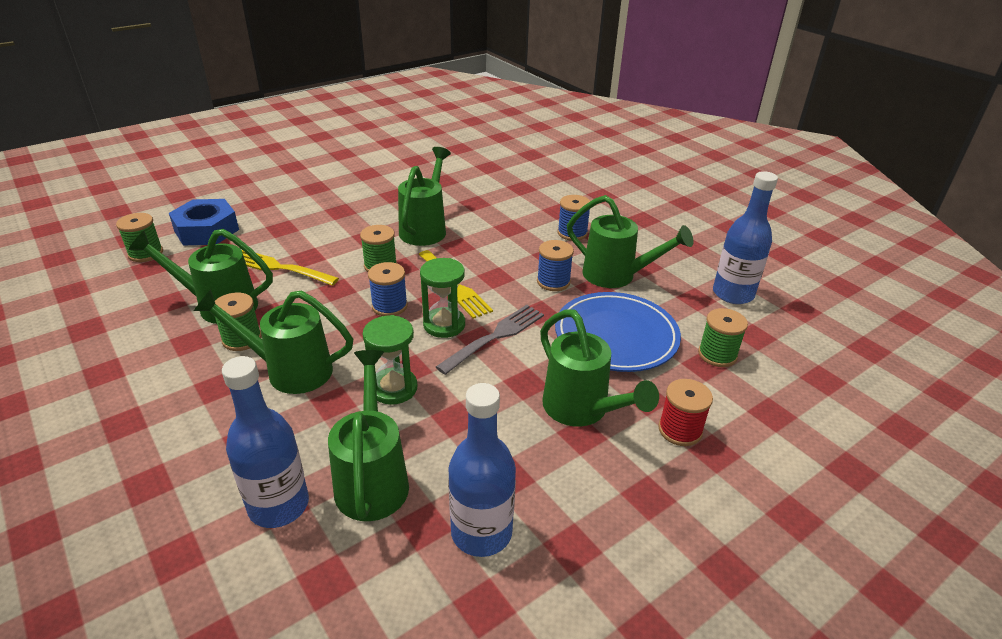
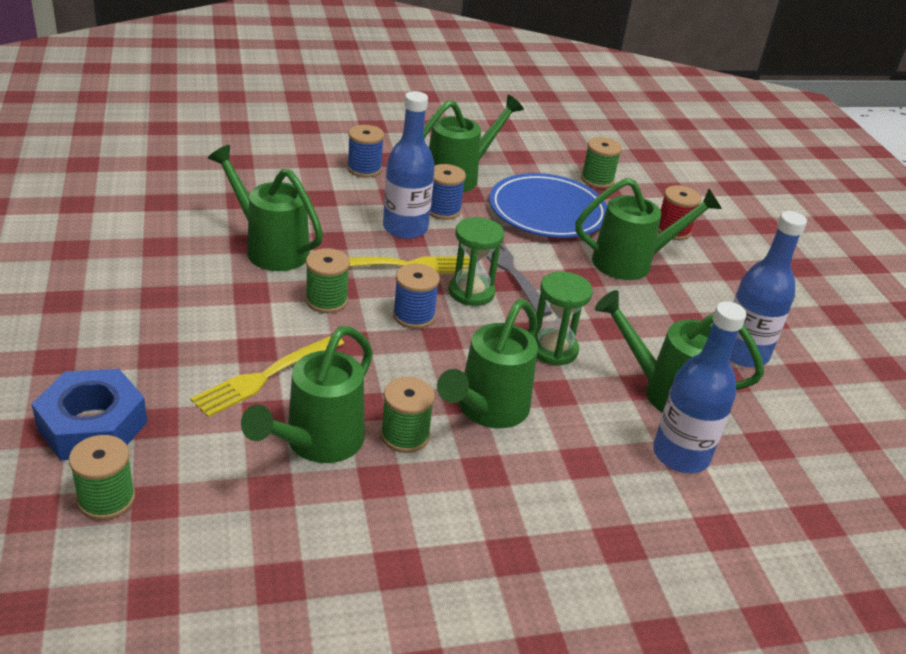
camera: 70 degrees left, 0 degrees up
blue bottle [713,171,778,304] -> blue bottle moved to [383,91,435,239]

